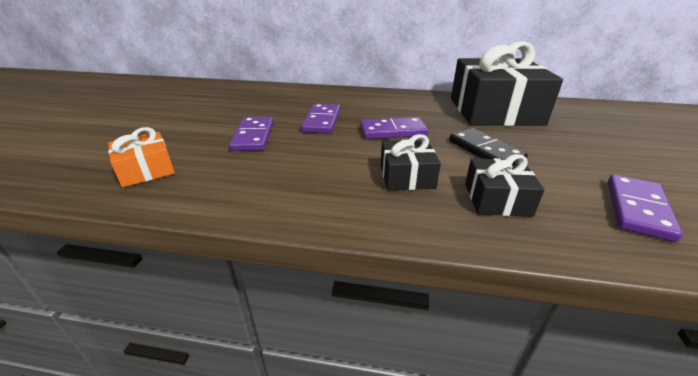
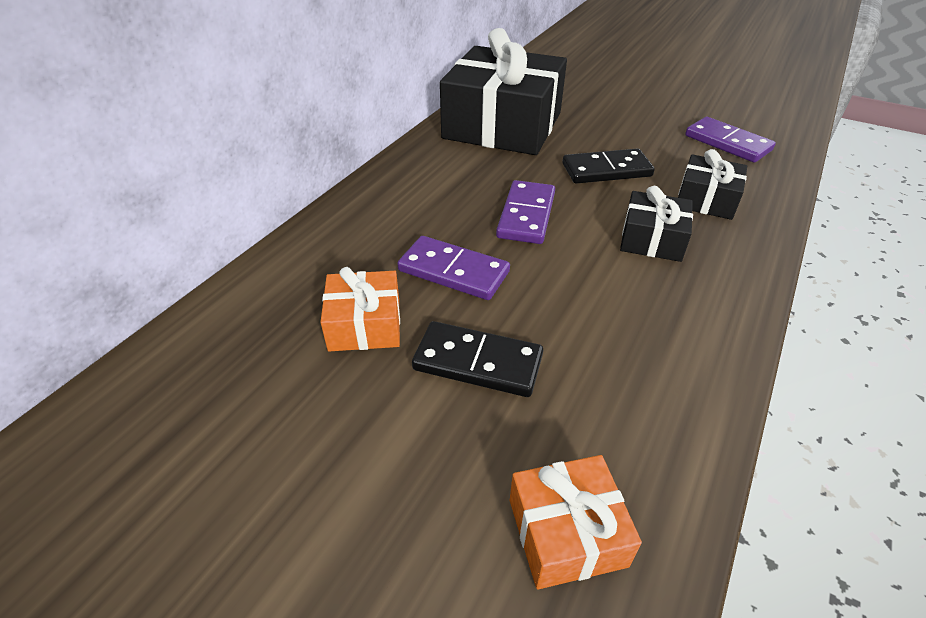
camera: 70 degrees left, 10 degrees up
purple domino [229,117,274,151] -> black domino [412,321,543,397]
none -> orange gift [320,267,400,351]

